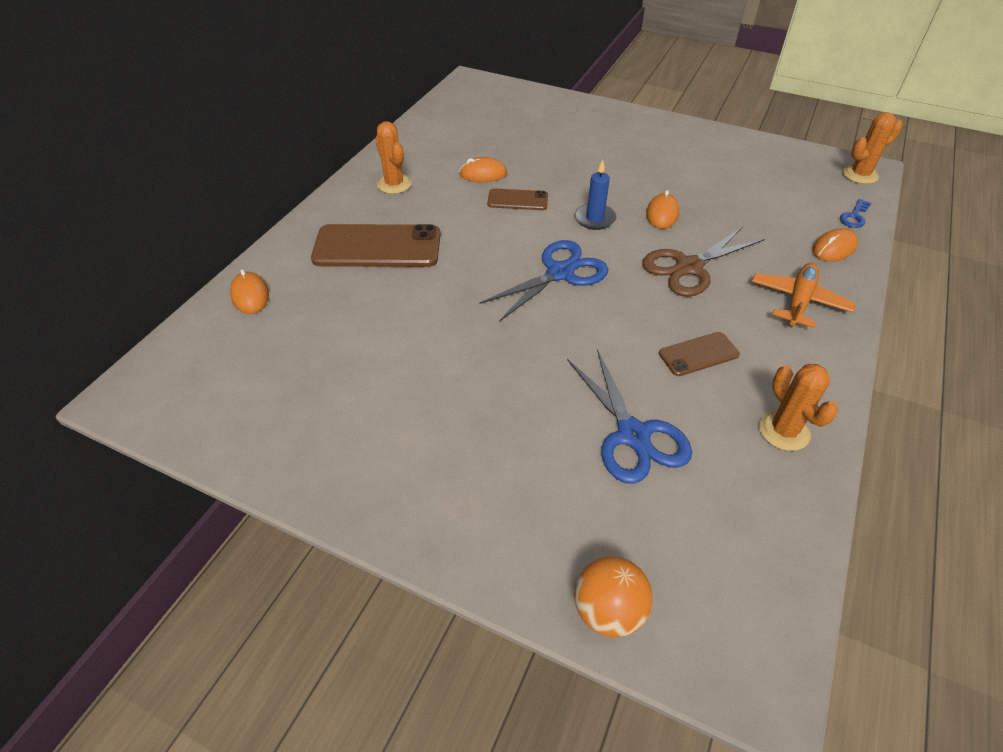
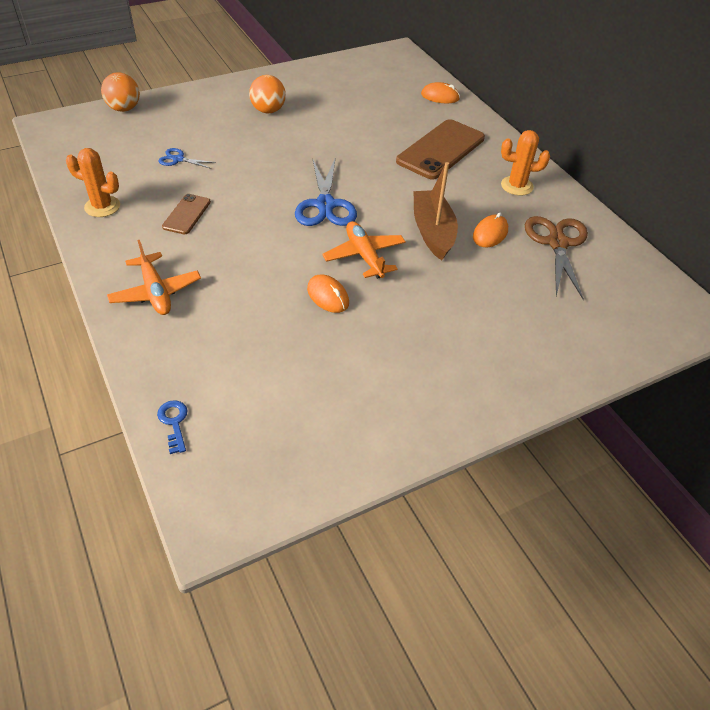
camera: 125 degrees right, 0 degrees up
brown phone [487,188,548,210] -> brown boat [413,162,458,260]
blue scissors [567,349,692,484] -> blue scissors [159,148,216,169], size x0.51
blue candle [575,160,616,230] -> orange plane [322,221,406,279]
brown scissors [642,227,764,297] -> brown scissors moved to [525,216,588,300]
orange mouse [813,228,858,261] -> none
orange cactus [843,112,903,184] -> none
none -> orange ball [249,75,286,113]

